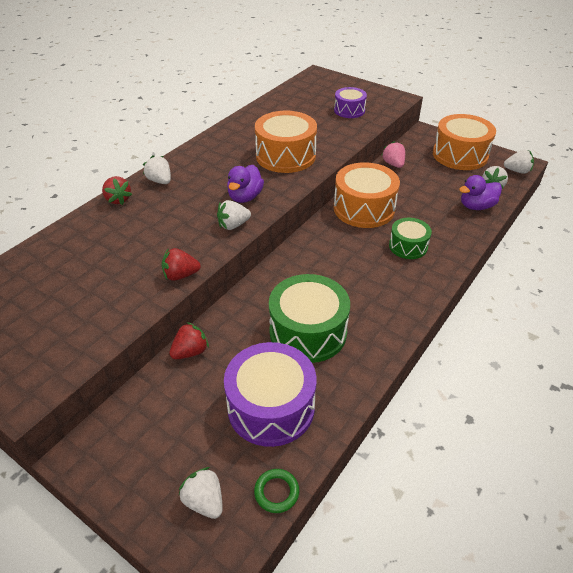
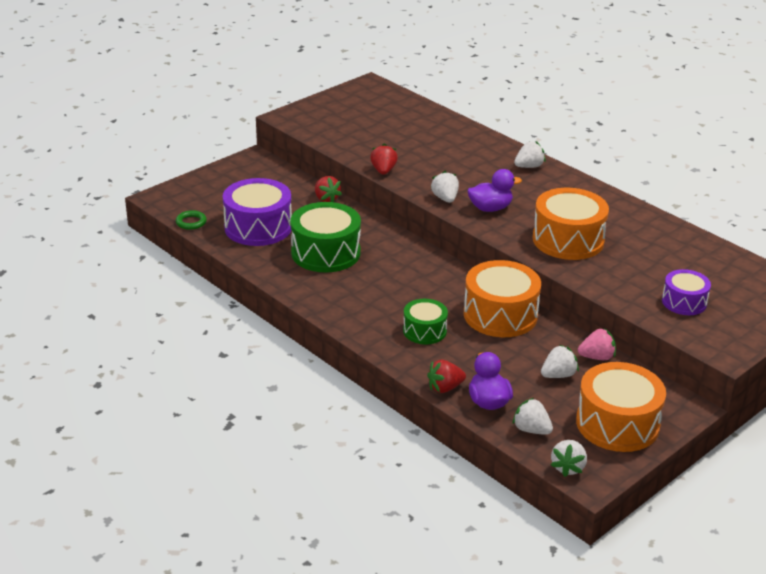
camera: 100 degrees right, 10 degrees down
red strawberry [102,176,132,205] -> red strawberry moved to [427,360,466,393]
white strawberry [179,467,223,519] -> white strawberry moved to [541,345,579,378]
purple duck [227,165,264,203] -> purple duck turned 135 degrees clockwise [467,169,522,212]

